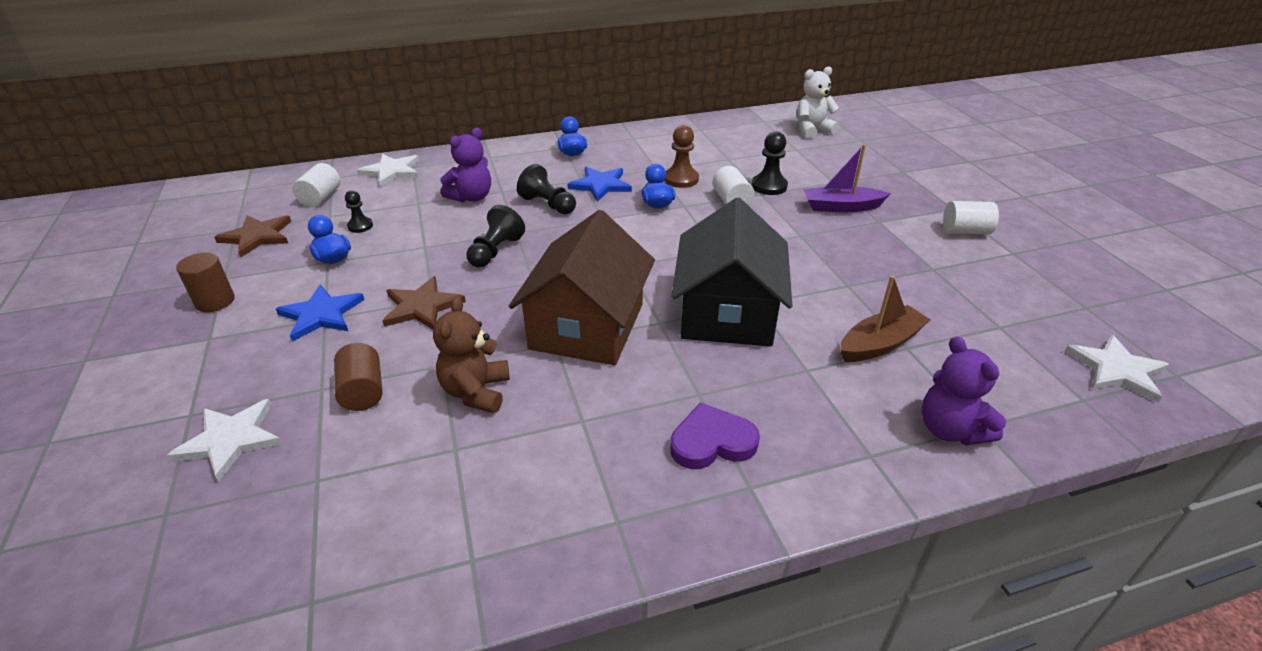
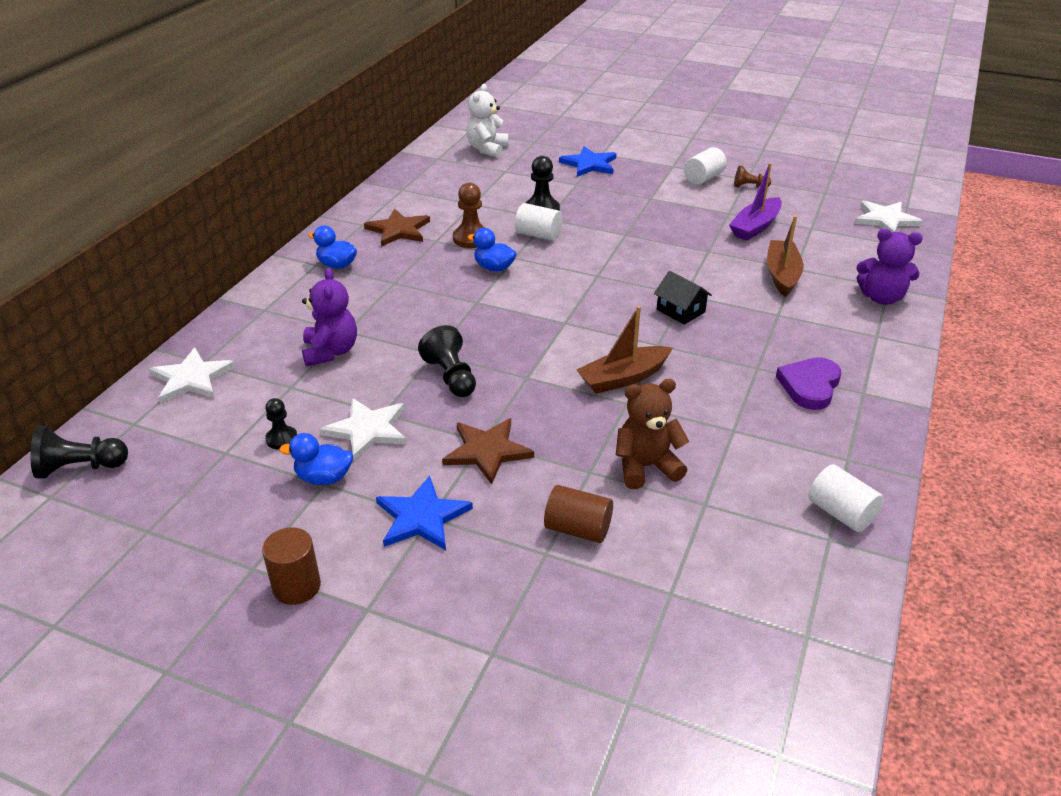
camera: 50 degrees left, 0 degrees up
white star [167,399,282,482] -> white star moved to [320,398,407,461]
brown star [214,215,291,257] -> brown star moved to [364,209,430,247]
white cylinder [292,163,340,207] -> white cylinder moved to [809,465,884,532]
brown teddy bear [433,297,510,413] -> brown teddy bear turned 120 degrees clockwise [616,379,689,489]
brown house [509,210,655,365] -> brown boat [576,306,673,394]
black pawn [517,164,576,214] -> black pawn moved to [30,426,128,478]
blue star [567,167,632,201] -> blue star moved to [559,146,617,177]
black house [671,198,792,346] -> black house [654,271,712,325], size x0.41
purple boat [803,144,891,212] -> purple boat moved to [729,163,782,241]
none -> brown pawn [734,165,771,187]

